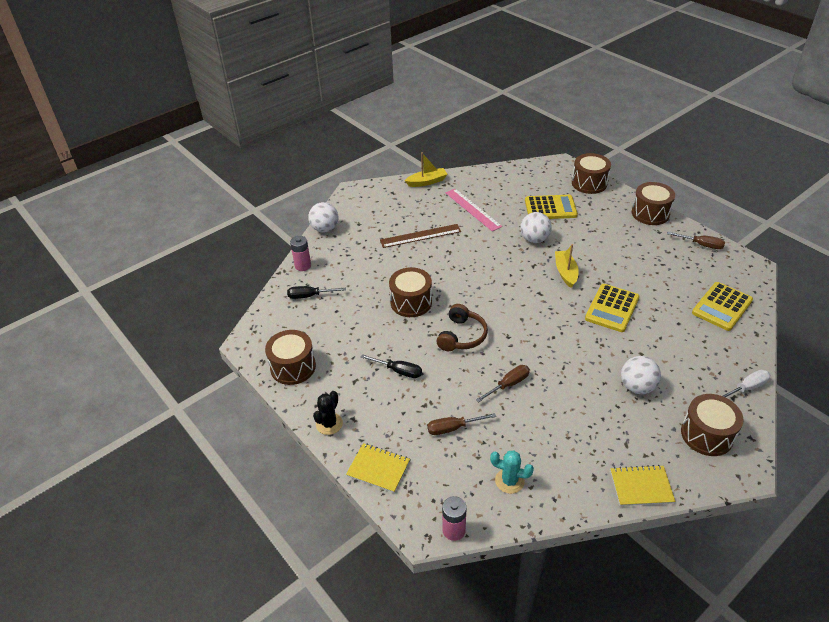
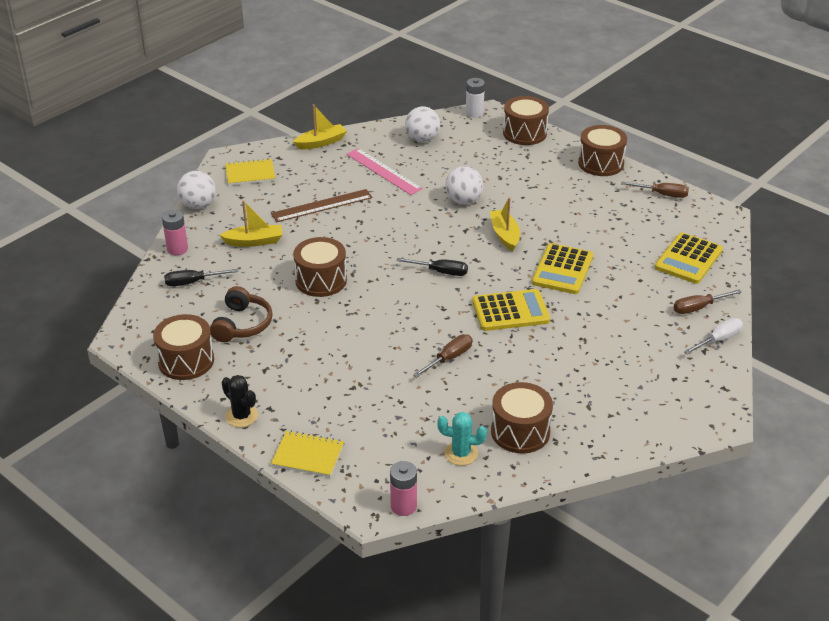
camera: 10 degrees left, 5 degrees down
black cactus [313,391,343,435] -> black cactus turned 60 degrees counterclockwise [222,375,258,427]
black screwdriver [361,354,422,378] -> black screwdriver moved to [396,258,468,276]
brown screwdriver [427,413,496,435] -> brown screwdriver moved to [674,289,742,314]
brown headphones [436,304,488,351] -> brown headphones moved to [210,286,273,342]
yellow calculator [525,195,578,219] -> yellow calculator moved to [472,289,550,331]
yellow notebook [610,465,675,506] -> yellow notebook moved to [225,159,275,185]
white ball [621,356,661,394] -> white ball moved to [405,106,440,142]
brown drum [681,394,744,456] -> brown drum moved to [491,382,553,454]
none -> yellow boat [219,200,282,247]
none -> white battery [466,78,485,118]

